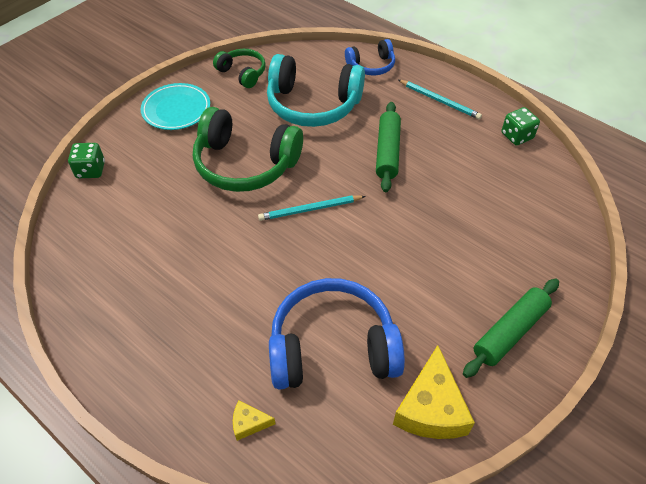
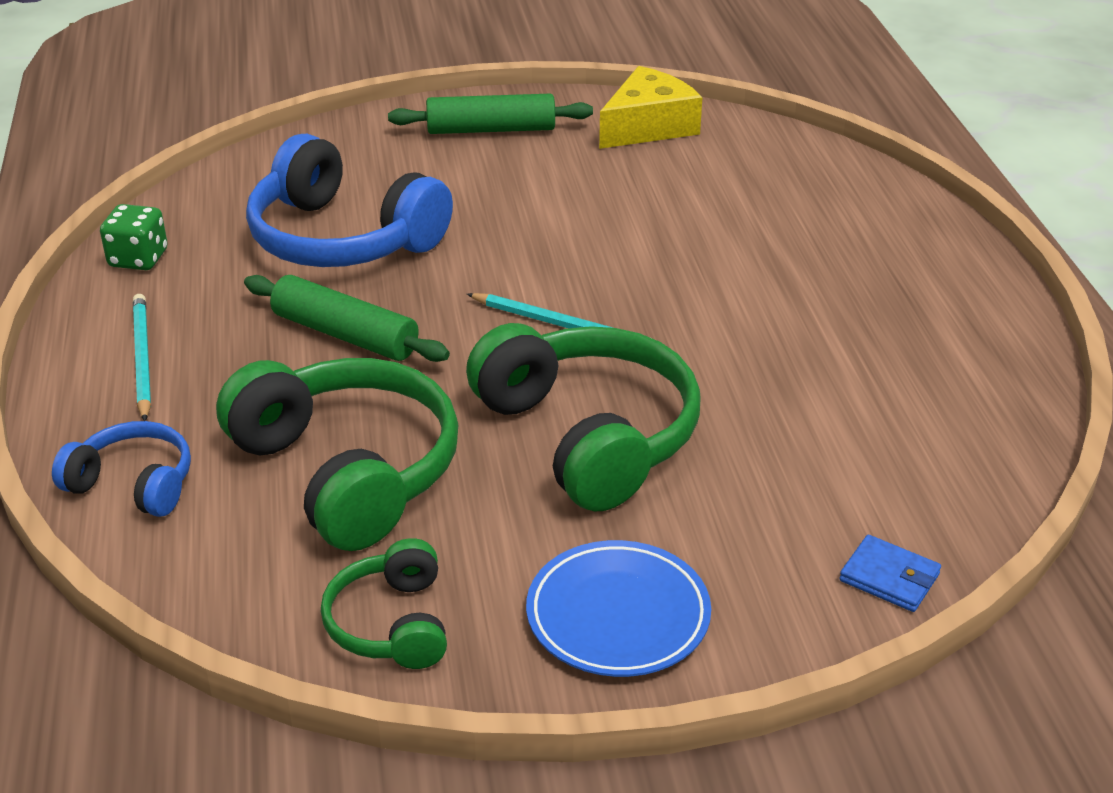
camera: 140 degrees left, 15 degrees down
green dice [68,143,105,178] -> blue wallet [839,535,941,612]
turquoise plate [141,83,210,130] -> blue plate [526,540,711,677]
yellow cheese [233,401,275,441] -> none
turquoise headphones [267,54,365,127] -> green headphones [216,358,458,551]
blue headphones [269,278,405,390] -> blue headphones moved to [246,134,453,267]
green rolling pin [376,102,401,192] -> green rolling pin turned 75 degrees clockwise [244,275,450,362]

